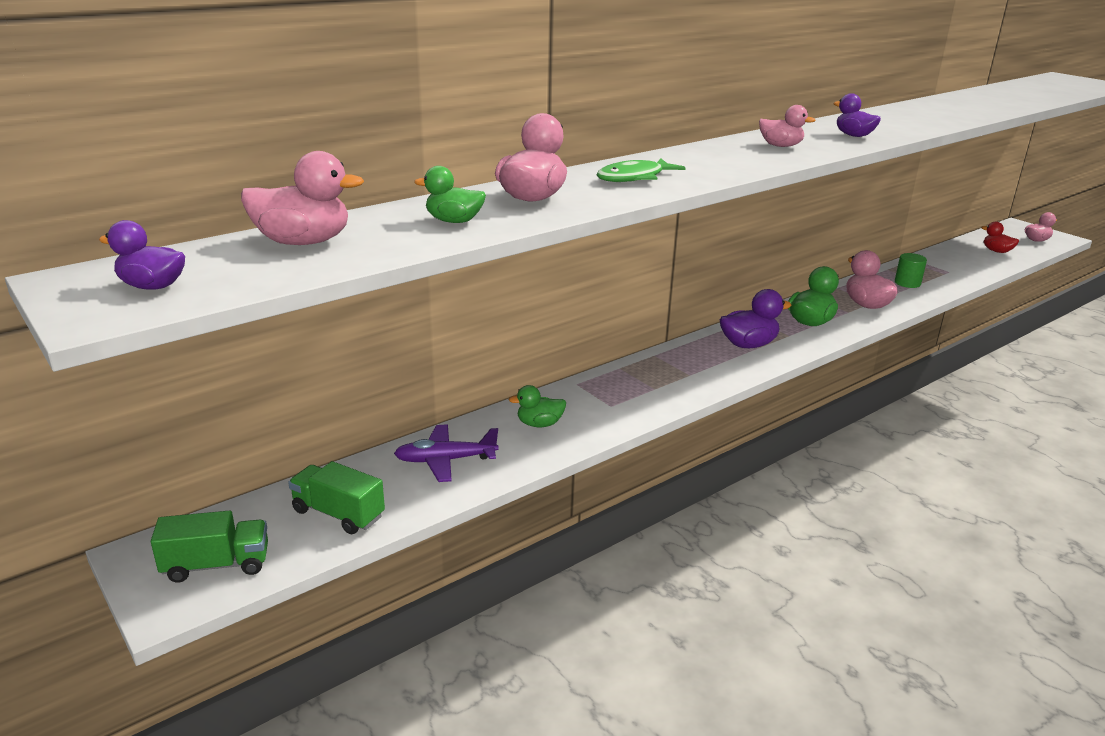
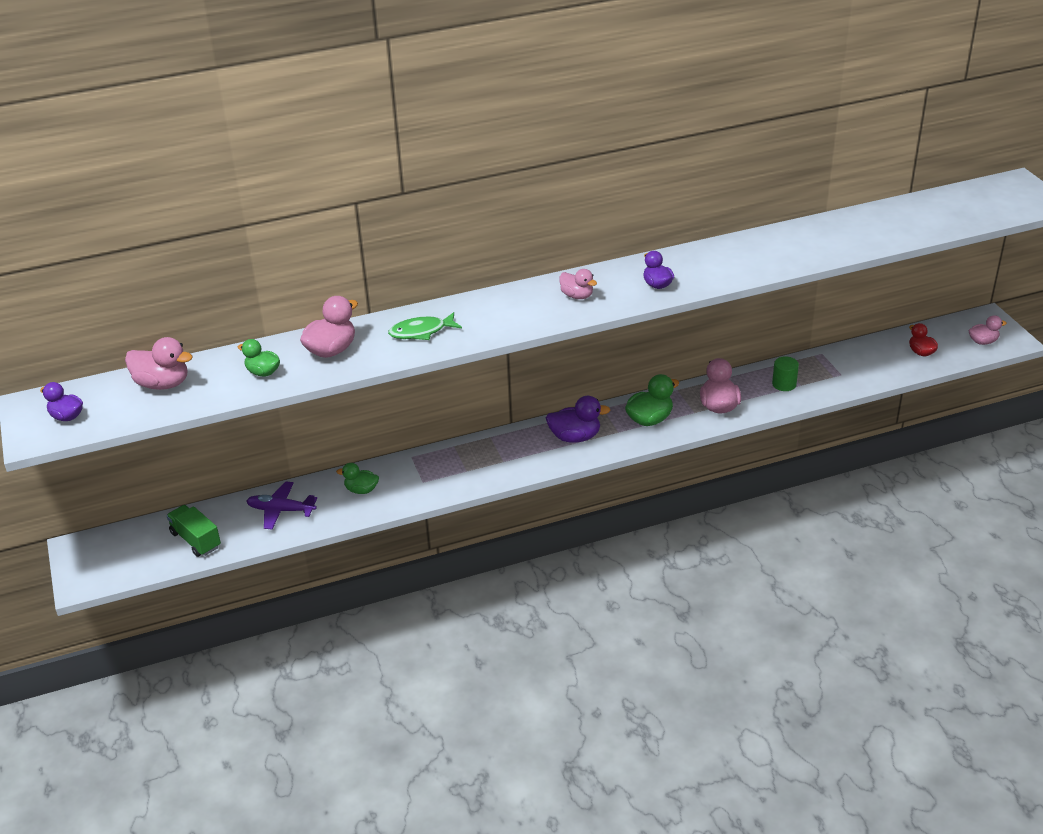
camera: 20 degrees right, 10 degrees up
green truck [151,511,268,583] -> none

